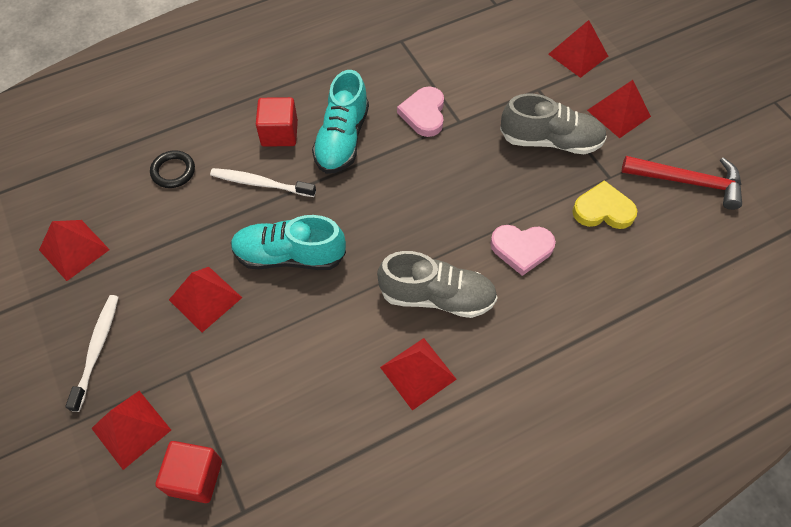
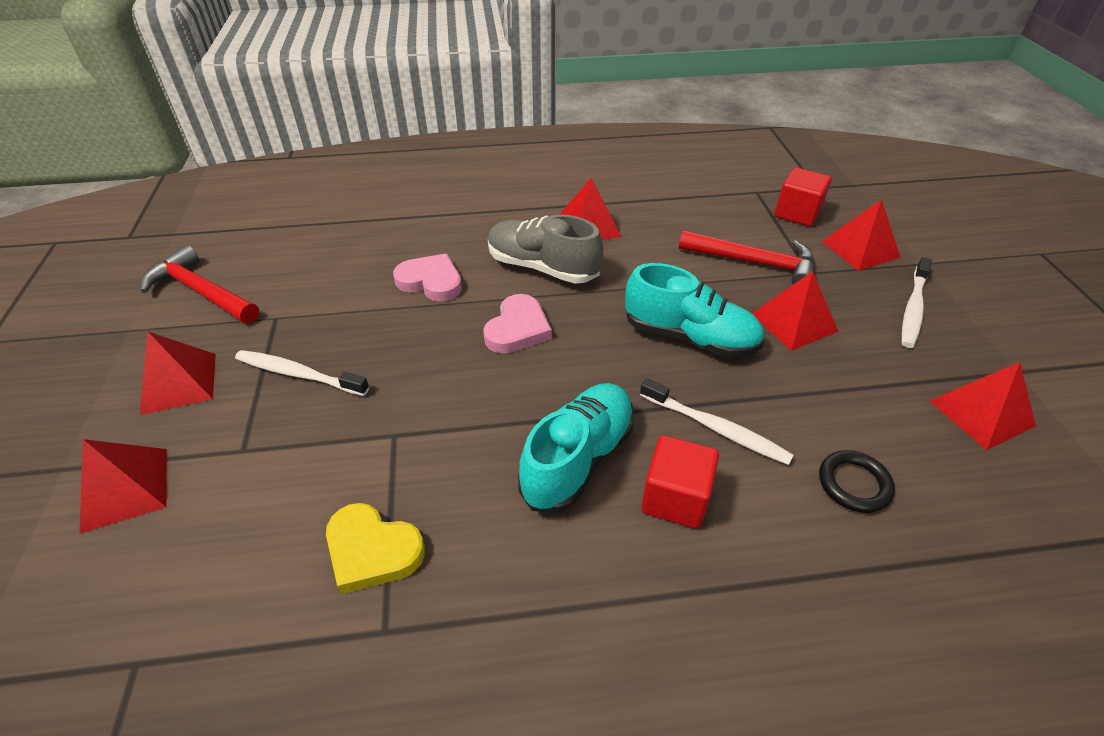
camera: 160 degrees left, 15 degrees down
pink heart [397,86,444,137] -> pink heart moved to [483,294,552,354]
grey shoe [500,94,607,154] -> white toothbrush [235,350,369,396]
yellow heart [572,180,637,229] -> yellow heart moved to [326,503,425,594]
none -> red hammer [679,230,815,284]

